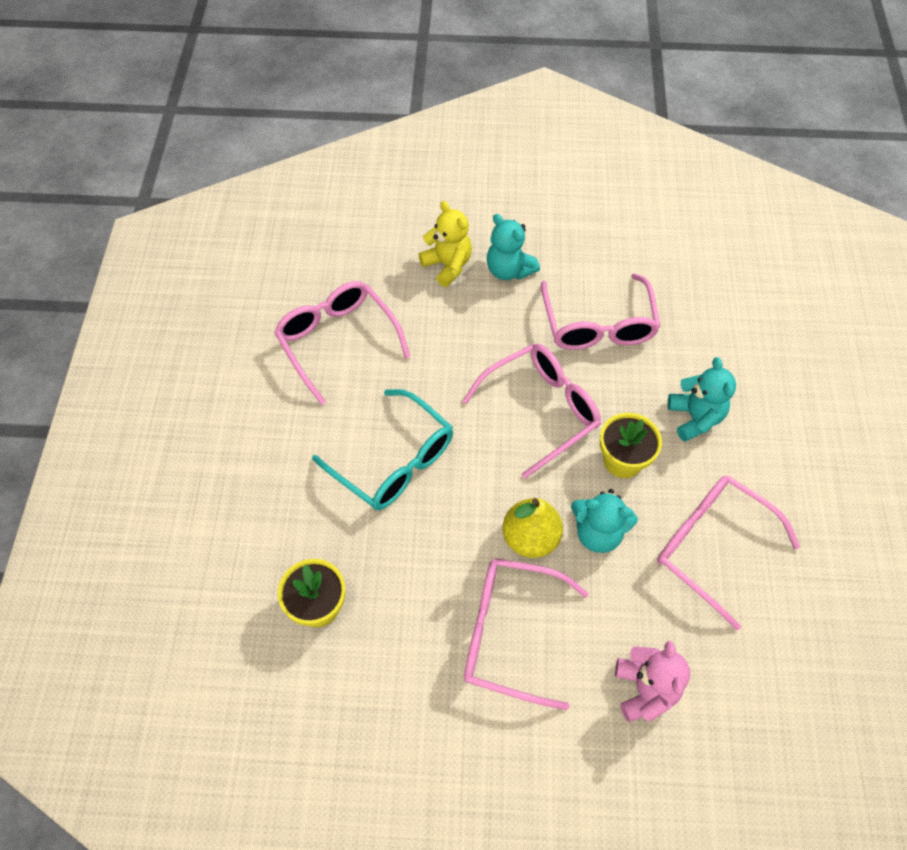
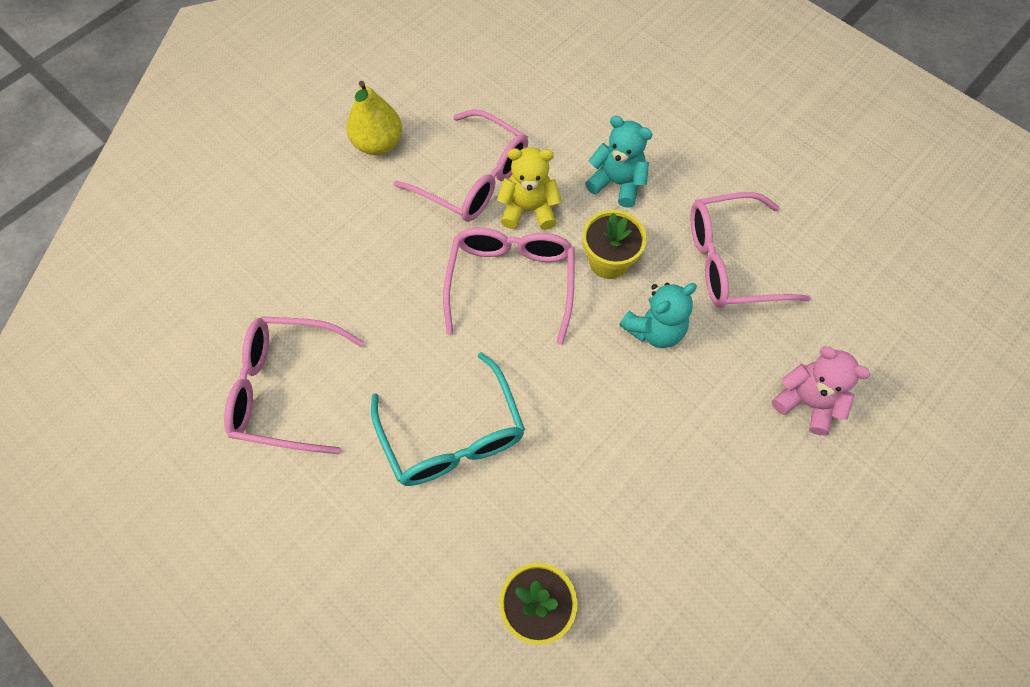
camera: 50 degrees left, 5 degrees up
turquoise glasses [312,389,453,510] -> turquoise glasses turned 75 degrees clockwise [371,352,525,486]
yellow teddy bear [418,201,472,287] -> yellow teddy bear moved to [497,147,562,230]
pink glasses [464,558,589,710] -> none
turquoise teddy bear [487,214,540,280] -> none
yellow pear [503,498,563,558] -> yellow pear moved to [346,81,402,155]

